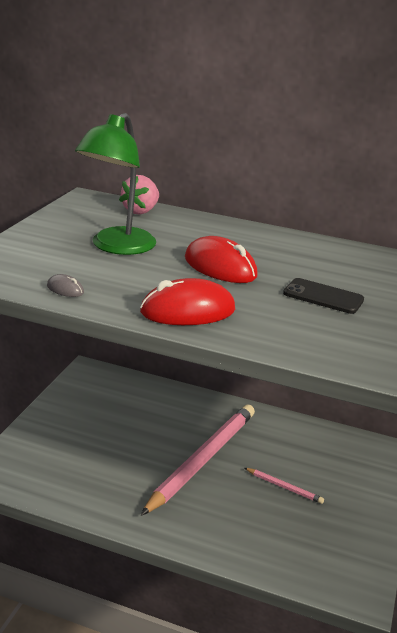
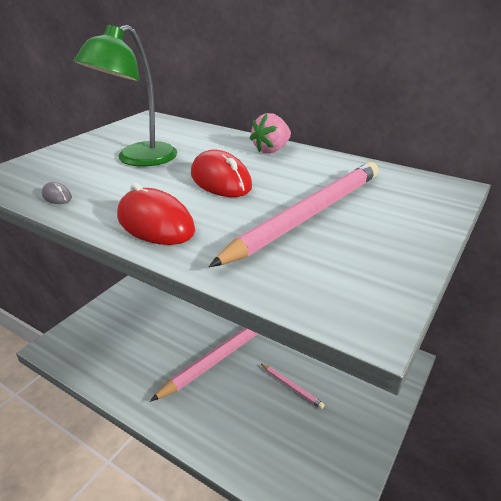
camera: 15 degrees right, 5 degrees up
pink strawberry [119,175,159,214] -> pink strawberry moved to [250,113,291,154]
red mouse [140,278,235,325] -> red mouse turned 45 degrees clockwise [117,183,195,245]
black phone [283,278,364,314] -> pink pencil [209,162,379,267]

